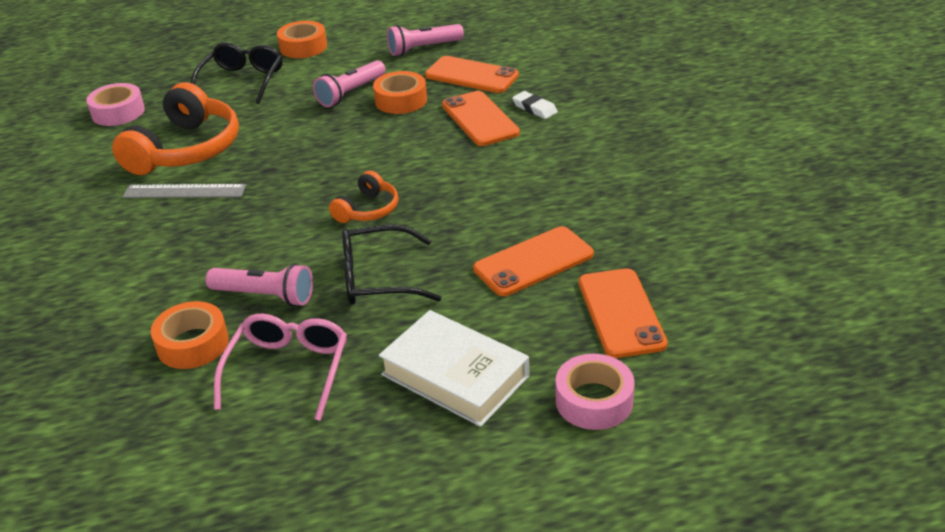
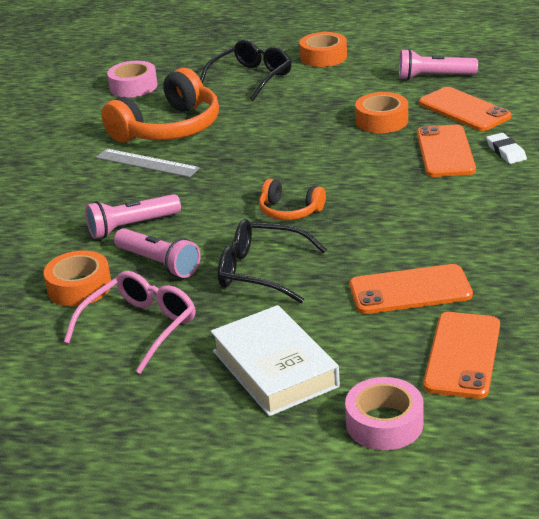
camera: 25 degrees right, 5 degrees down
pink flashlight [313,60,386,107] -> pink flashlight moved to [85,194,181,239]
orange headphones [329,171,398,223] -> orange headphones turned 60 degrees clockwise [259,179,326,220]

